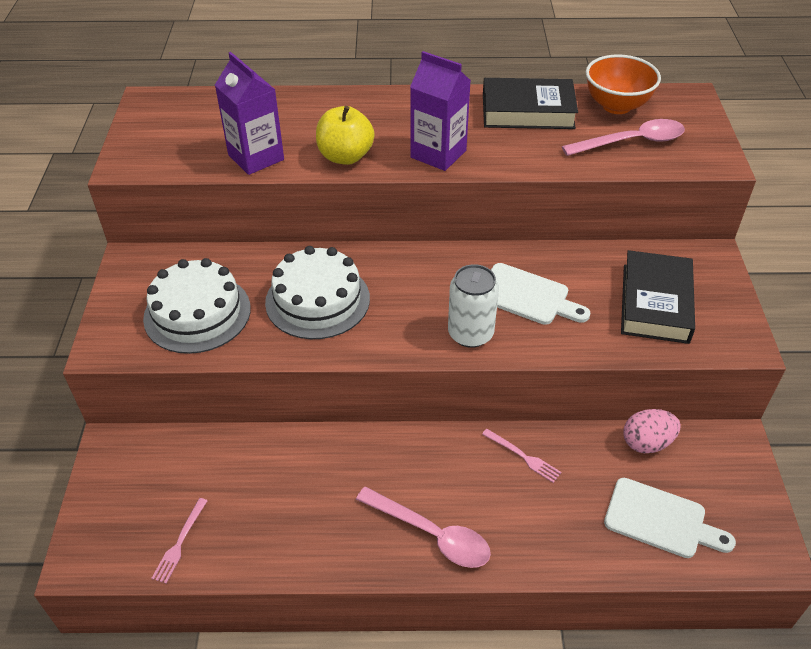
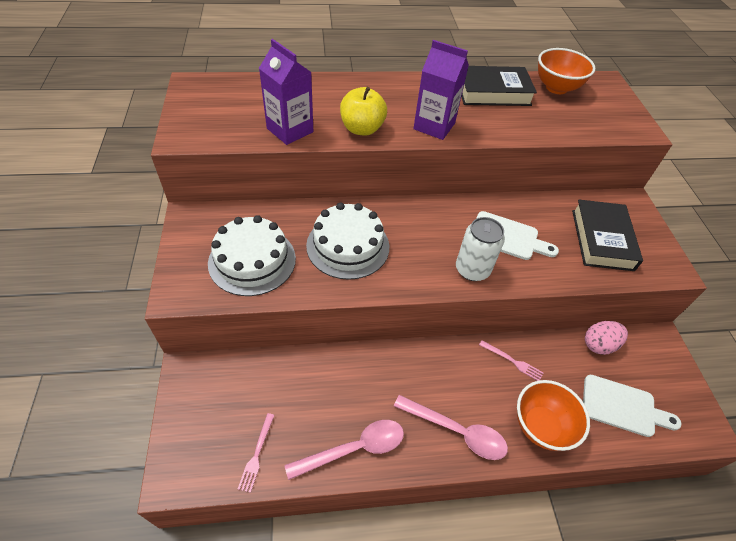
camera: 10 degrees left, 5 degrees up
pink spoon [562,119,685,156] -> pink spoon moved to [285,420,404,480]
none -> orange bowl [517,380,590,451]

